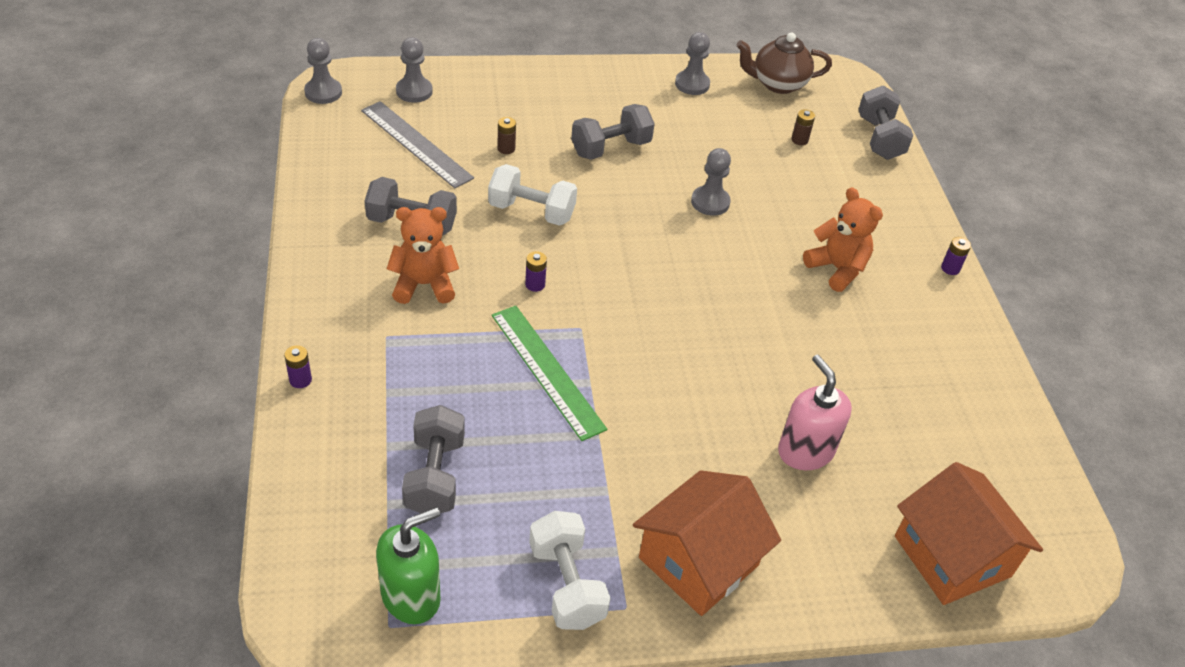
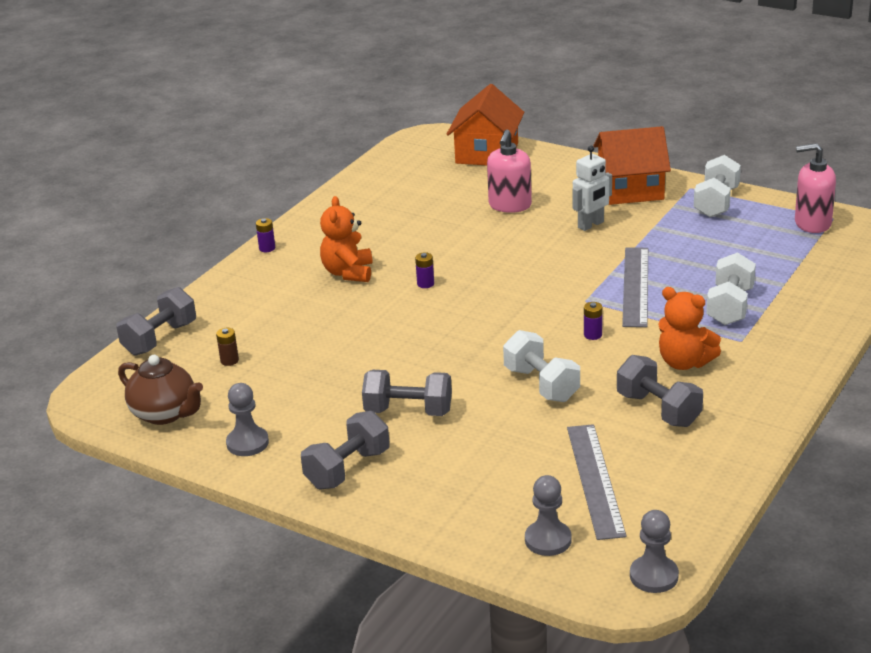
camera: 135 degrees left, 15 degrees down
purple battery [284,345,312,388] -> purple battery moved to [415,252,434,288]
green soap dispenser [376,507,441,624] -> pink soap dispenser [795,143,836,233]
grey dumbbell [402,405,465,513] -> grey dumbbell moved to [301,411,390,490]
green ruler [492,305,607,441] -> grey ruler [622,247,648,327]
brown battery [497,117,516,154] -> none
grey pawn [691,148,731,216] -> none
none -> white robot [572,146,612,231]
none -> white dumbbell [706,252,756,325]

